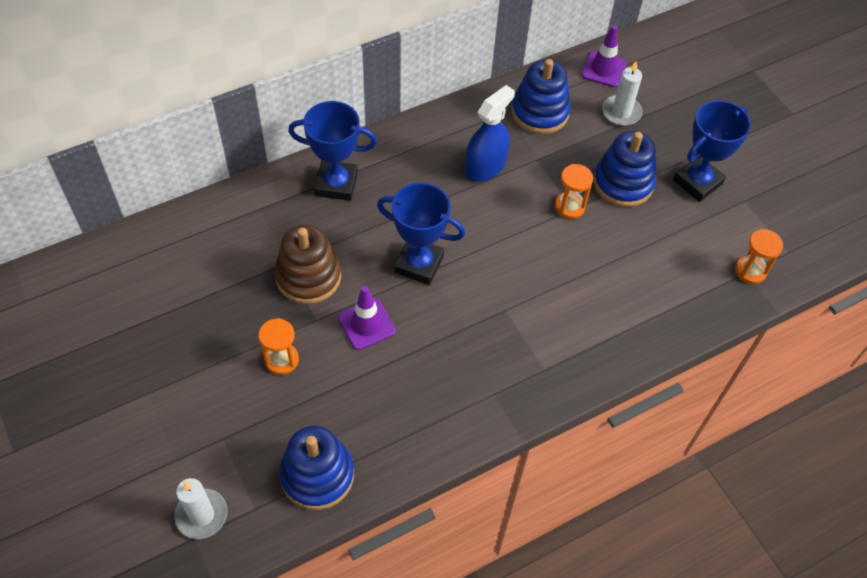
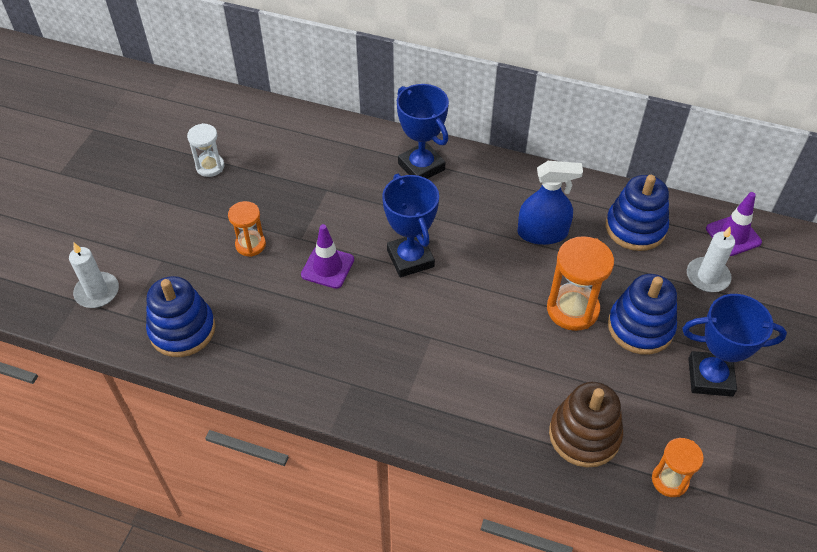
camera: 50 degrees right, 5 degrees down
brown stacking toy [275,224,341,304] -> brown stacking toy moved to [549,382,623,468]
orange hourglass [555,164,593,219] -> orange hourglass [547,236,614,331], size x1.63
none -> white hourglass [187,123,224,177]

